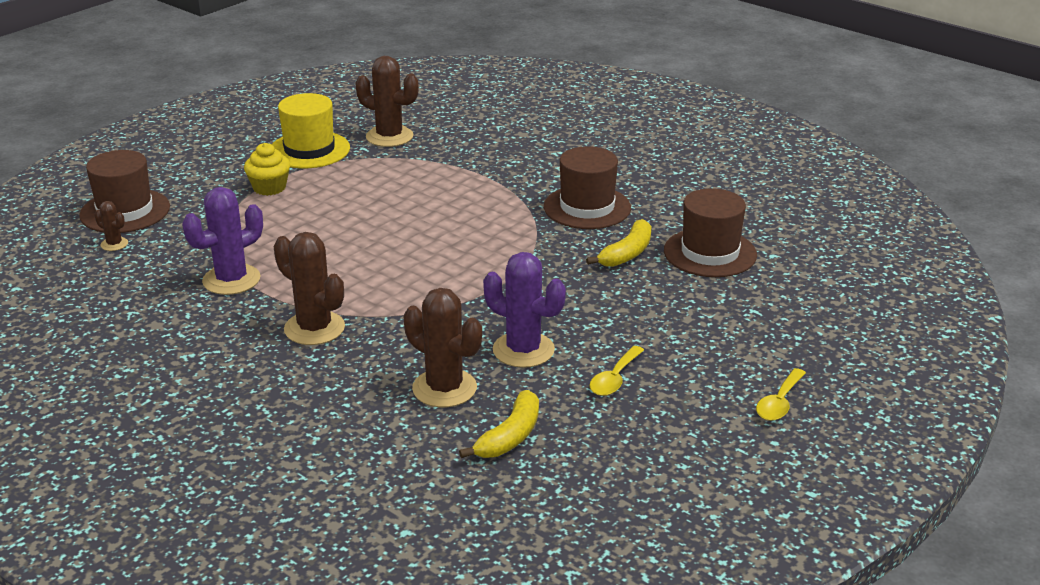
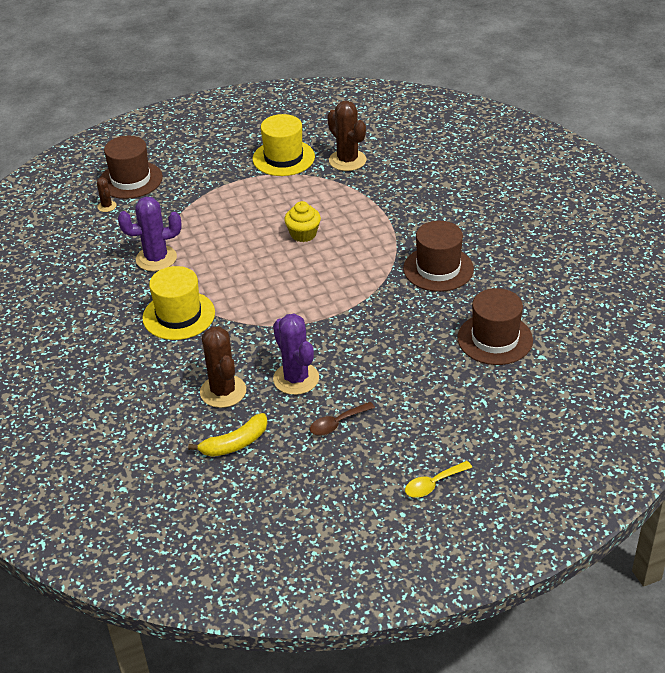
camera: 30 degrees right, 10 degrees up
yellow cupcake [244,143,290,196] -> yellow cupcake moved to [284,201,321,242]
brown cactus [274,232,345,345] -> yellow hat [142,266,215,340]
yellow banana [586,219,652,267] -> none
yellow spoon [590,346,644,396] -> brown spoon [310,402,375,436]

